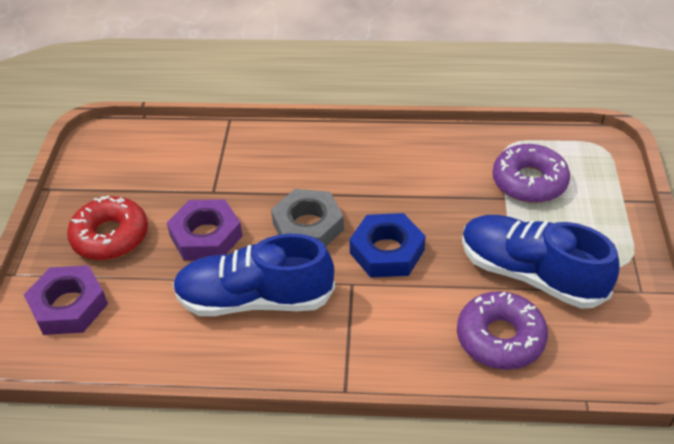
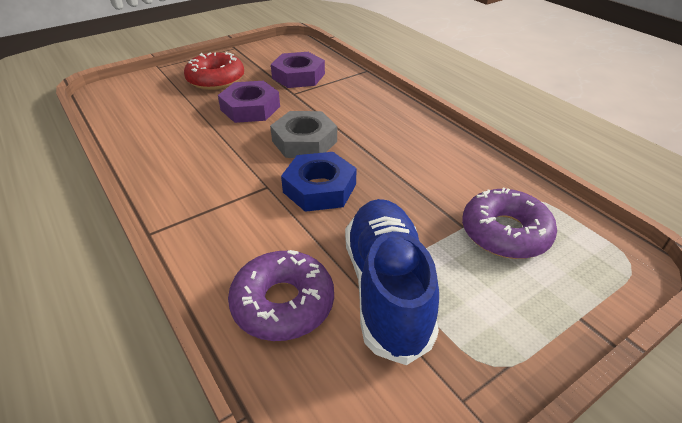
camera: 50 degrees right, 5 degrees down
purple nut [24,265,108,335] -> purple nut moved to [271,52,325,88]
blue shoe [173,234,335,316] -> none

